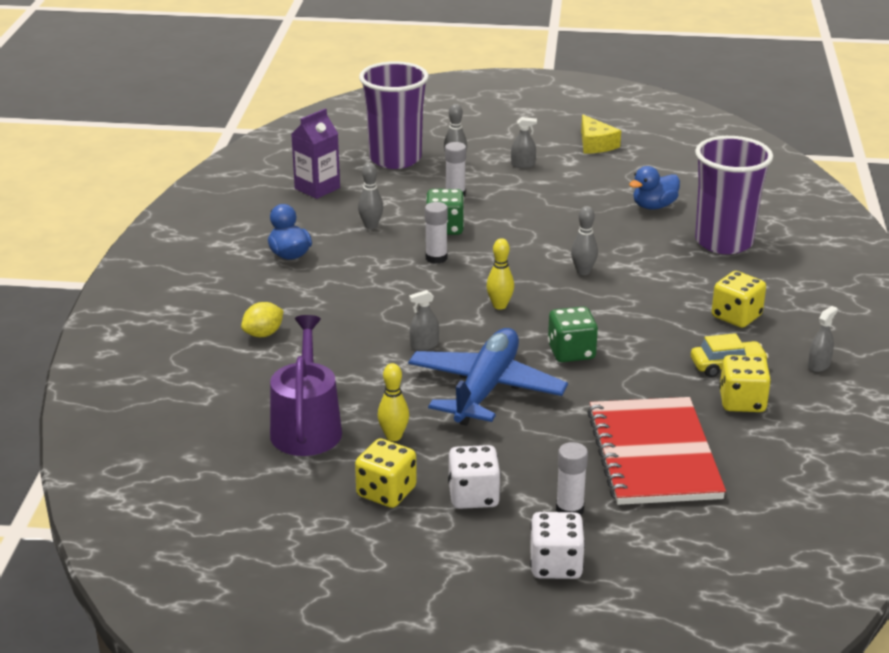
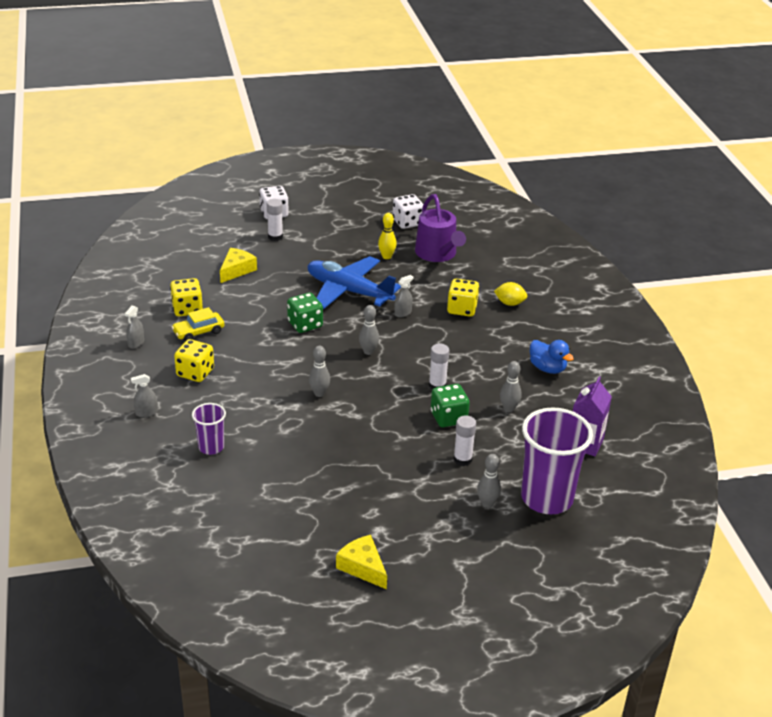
camera: 160 degrees right, 5 degrees up
yellow lemon [241,302,284,337] -> yellow lemon turned 75 degrees clockwise [494,282,528,306]
yellow dice [355,438,417,508] -> yellow dice moved to [447,279,479,317]
blue plane [408,328,568,426] -> blue plane turned 120 degrees clockwise [308,256,401,309]
white dice [448,445,501,509] -> white dice moved to [393,194,423,229]
yellow bowling pin [486,238,514,310] -> grey bowling pin [359,305,379,355]
grey spray bottle [511,117,537,168] -> grey spray bottle moved to [131,374,158,417]
red notebook [587,397,726,505] -> yellow cheese [220,248,257,283]
blue duck [629,166,680,209] -> none
purple cup [695,136,773,254] -> purple cup [192,403,226,455], size x0.51

